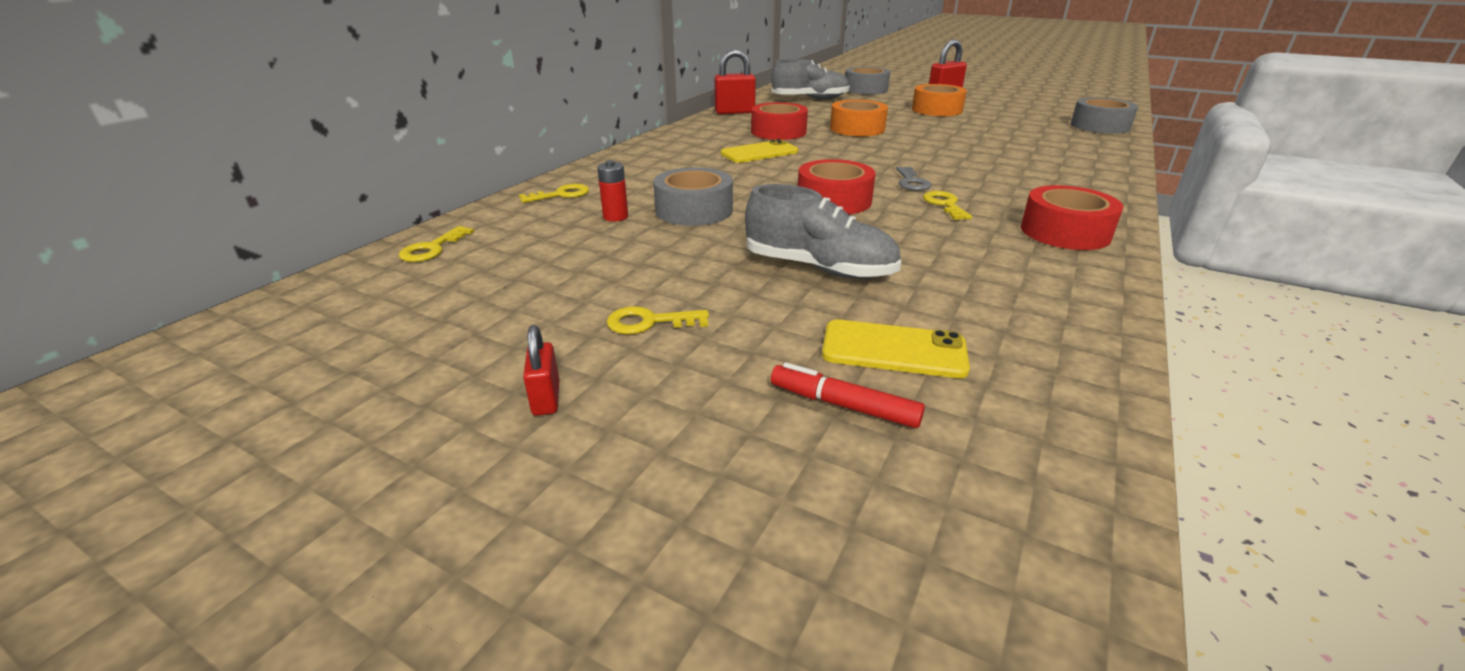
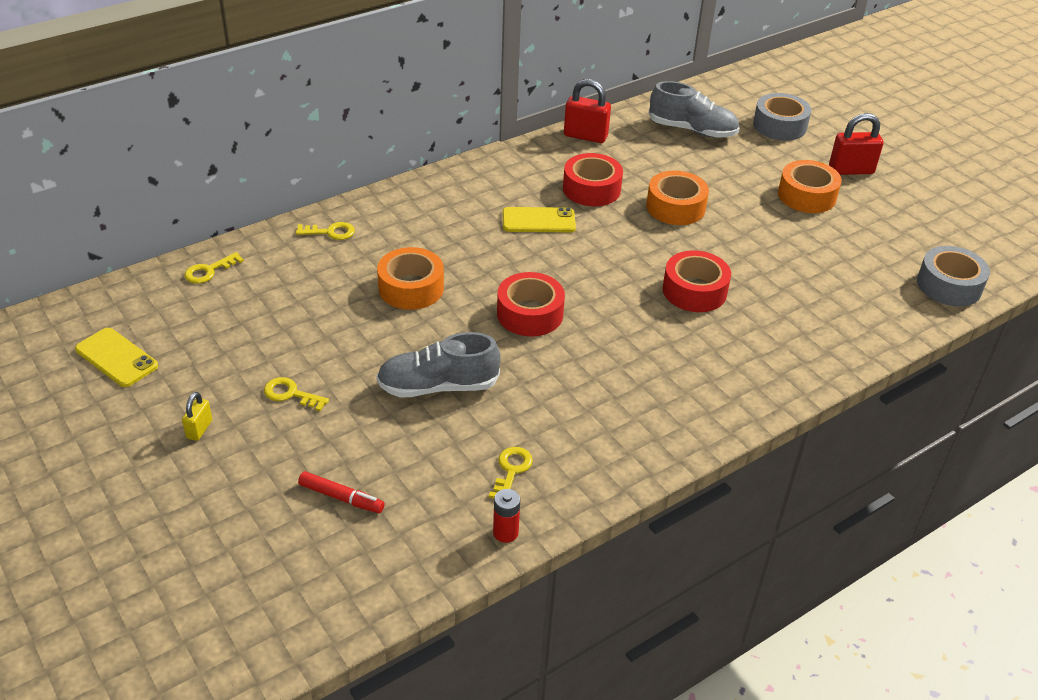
camera: 25 degrees right, 10 degrees up
red padlock [523,325,559,416] -> yellow padlock [182,392,212,441]
red battery [597,160,628,221] -> red battery moved to [493,489,520,543]
grey tape [653,167,733,226] -> orange tape [377,247,444,310]
grey shoe [745,184,901,279] -> grey shoe turned 120 degrees clockwise [376,332,501,398]
red marker [771,362,925,428] -> red marker turned 150 degrees clockwise [298,471,385,513]
yellow phone [822,319,970,378] -> yellow phone moved to [75,328,158,387]
grey key [896,167,931,191] -> none
yellow key [923,191,972,220] -> yellow key moved to [489,447,533,498]
red tape [1021,185,1123,250] -> red tape moved to [663,250,731,312]

